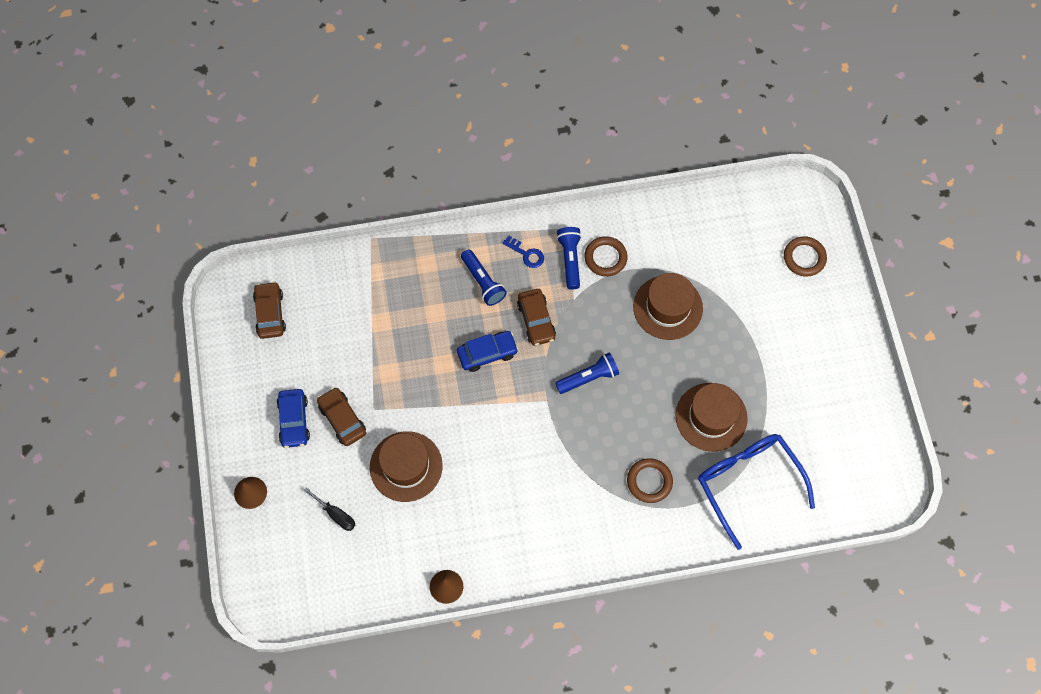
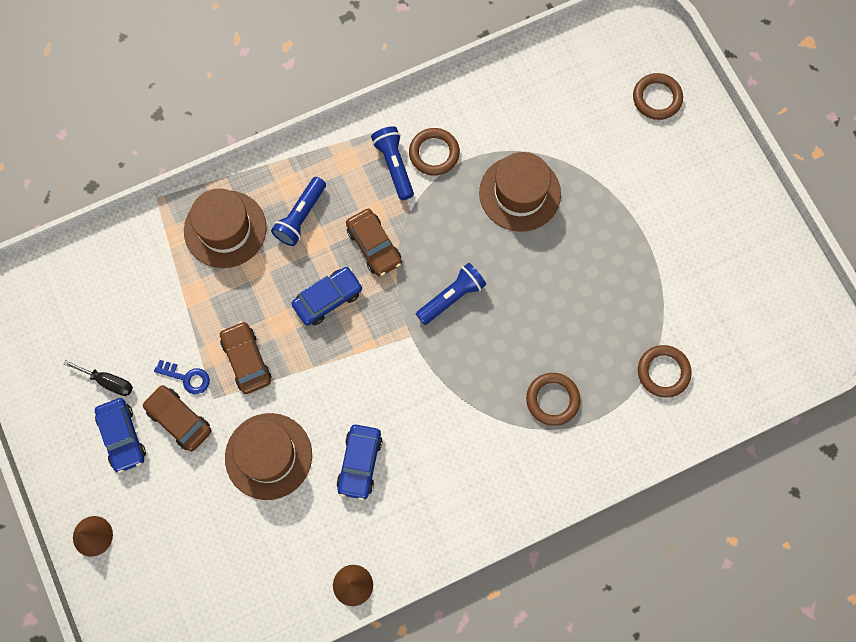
camera: 15 degrees left, 5 degrees up
brown car [253,281,286,339] -> brown car moved to [220,321,271,394]
black screwdriver [303,487,355,531] -> black screwdriver moved to [64,360,133,396]
blue flashlight [461,249,507,306] -> blue flashlight turned 75 degrees clockwise [271,177,326,246]
blue key [503,236,544,268] -> blue key moved to [154,360,210,394]
brown hat [676,383,748,452] -> brown hat moved to [184,188,267,268]
blue glasses [698,434,815,550] -> brown ring [638,345,692,398]
none -> blue car [336,425,383,500]

